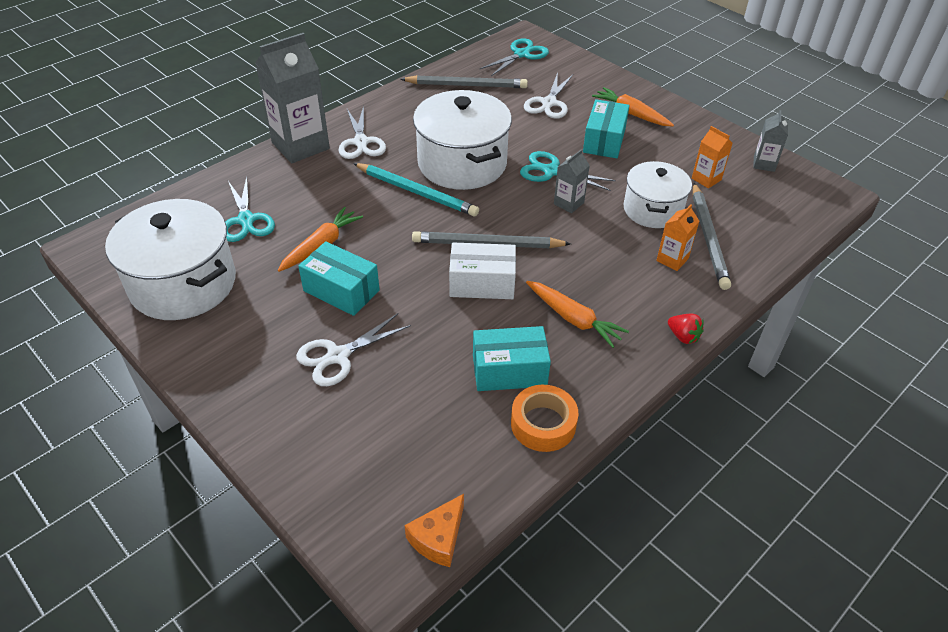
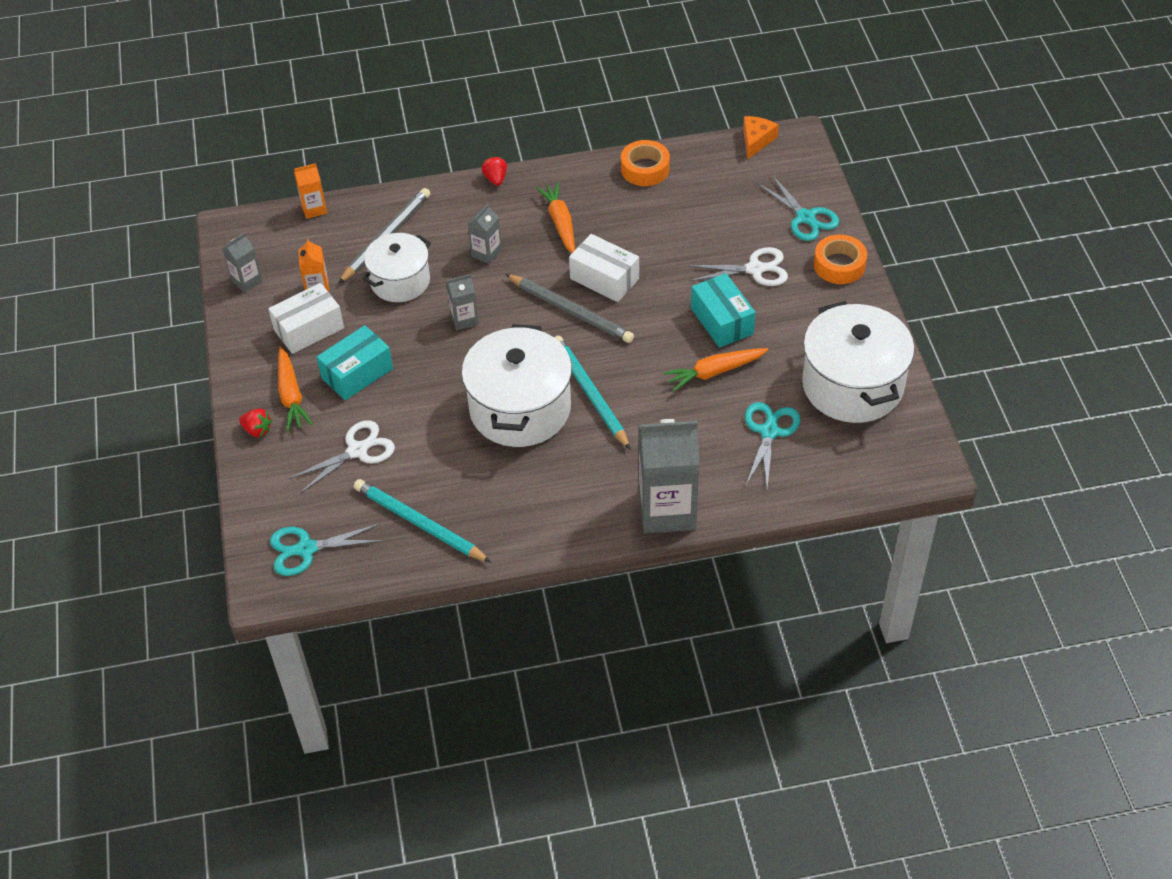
camera: 145 degrees left, 5 degrees up
white scissors [338,106,386,159] -> none
grey pencil [401,75,528,88] -> turquoise pencil [354,479,491,562]
orange cheese [405,494,464,567] -> orange cheese turned 45 degrees counterclockwise [743,116,779,160]
turquoise box [473,326,551,391] -> none
turquoise scissors [520,151,616,191] -> turquoise scissors moved to [757,175,839,241]
orange carton [656,204,699,271] -> orange carton moved to [294,163,327,219]
none -> red strawberry [239,409,272,437]
none -> white box [268,283,344,354]
none -> grey carton [468,204,502,264]
none -> orange tape [814,234,867,284]

